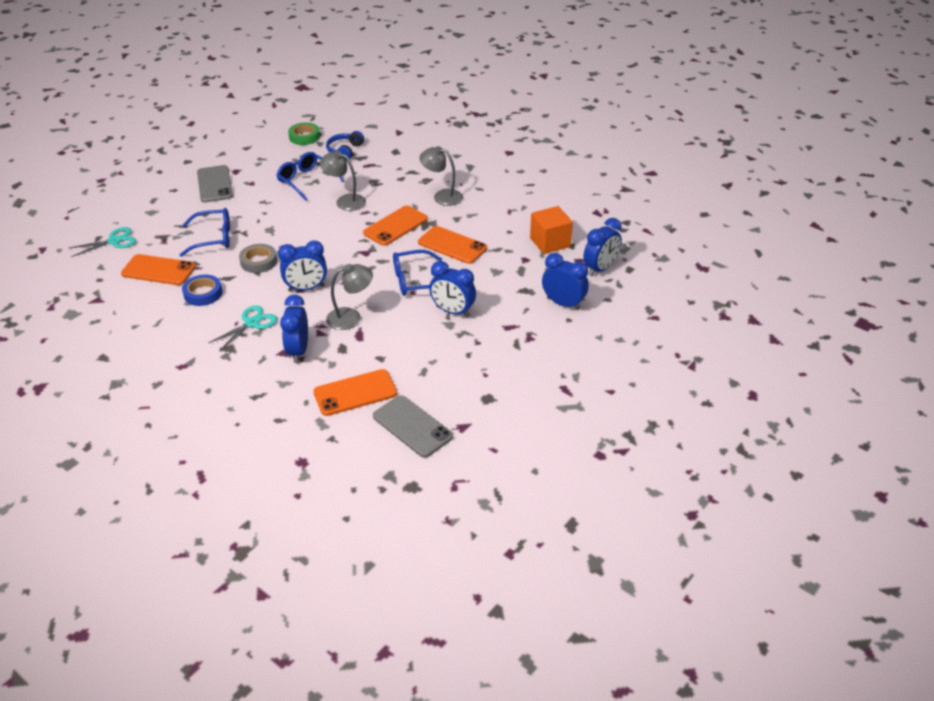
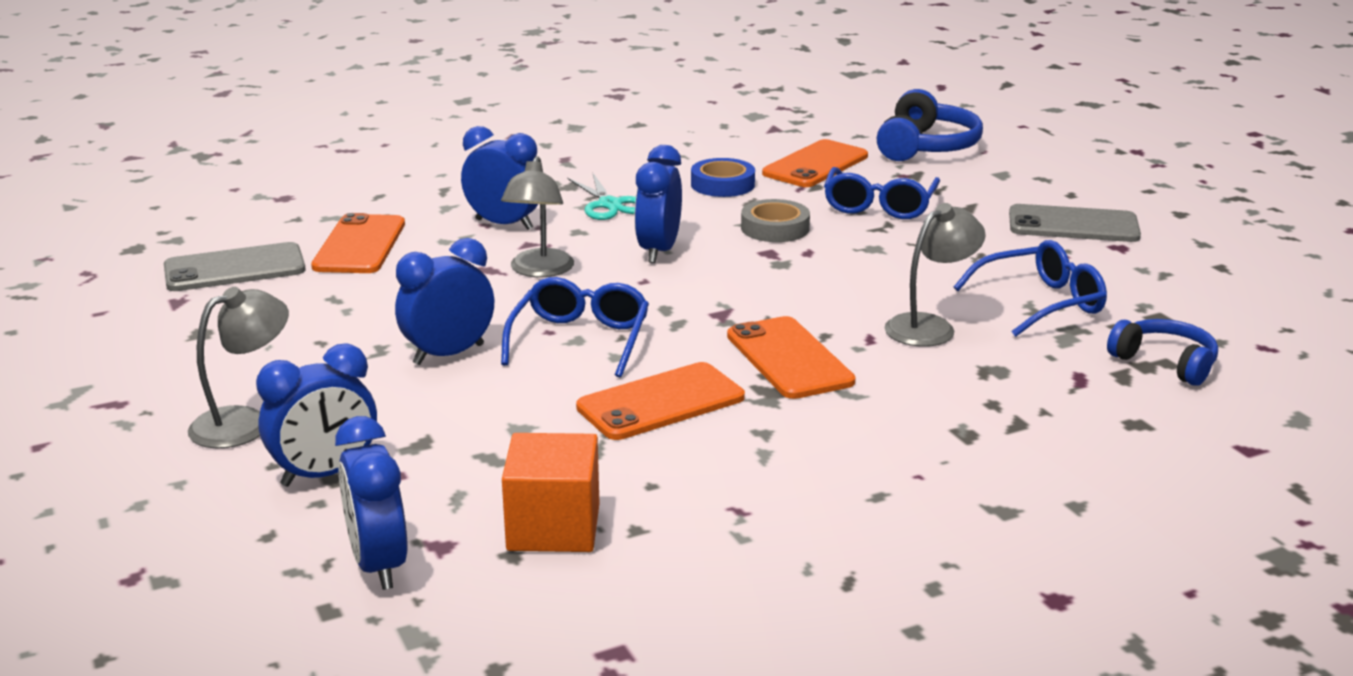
camera: 115 degrees right, 15 degrees down
turquoise scissors [69,227,136,257] -> blue headphones [877,89,983,161]
green tape [288,122,320,145] -> none
grey lamp [419,146,463,206] -> grey lamp moved to [188,287,289,448]

